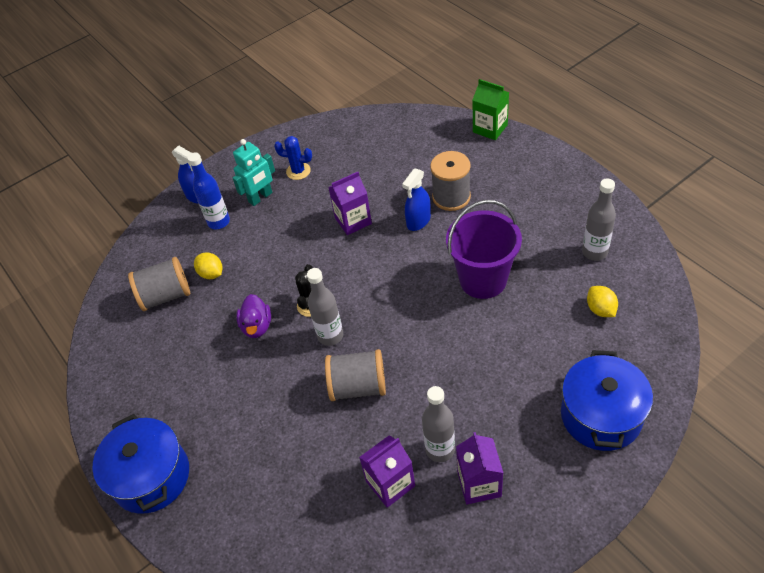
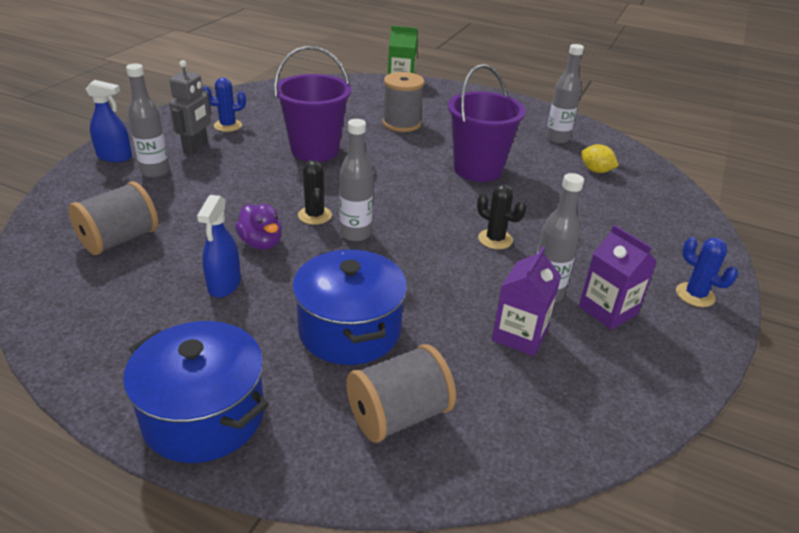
camera: 35 degrees left, 15 degrees down
blue bottle [187,152,230,229] -> grey bottle [126,64,170,178]
yellow lemon [194,253,222,279] -> none
turquoise robot [233,139,275,206] -> grey robot [169,60,211,155]
grey spool [325,349,386,401] -> grey spool moved to [346,344,456,443]
purple carton [328,172,372,235] -> purple bucket [274,46,351,162]
blue spray bottle [402,168,431,231] -> blue spray bottle moved to [197,195,241,298]
blue pot [561,350,653,451] -> blue pot moved to [292,249,407,365]
none -> black cactus [477,184,526,249]
none -> blue cactus [676,237,738,307]

